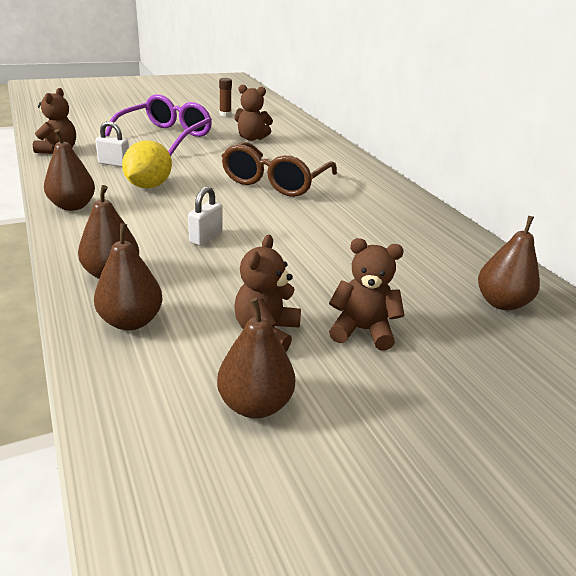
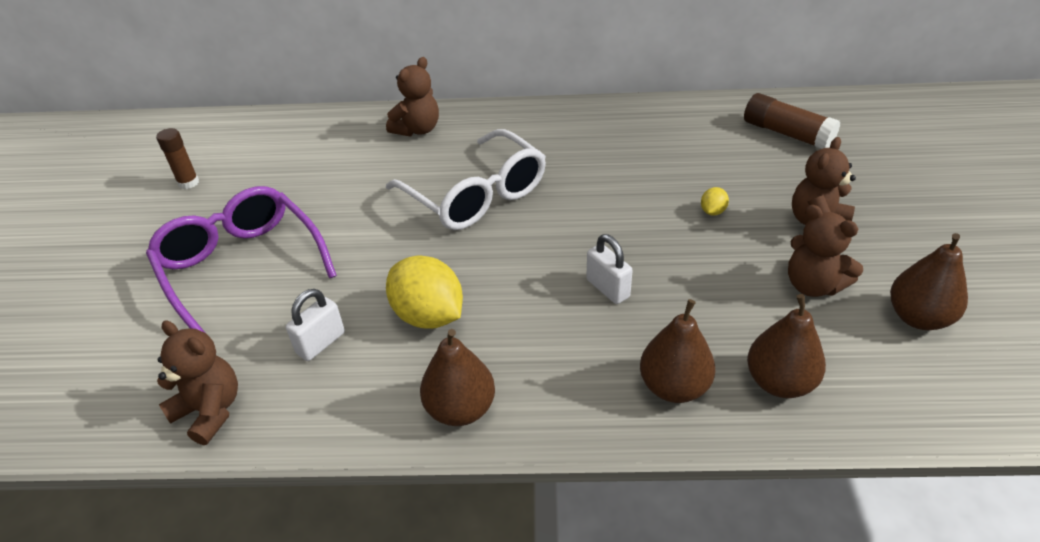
camera: 60 degrees left, 10 degrees up
brown glasses [222,142,337,197] -> white glasses [386,129,546,230]
brown teddy bear [234,85,273,141] -> brown teddy bear moved to [386,57,439,137]
brown pear [478,216,540,310] -> brown glue stick [744,93,840,149]
none -> yellow lemon [701,187,729,216]

